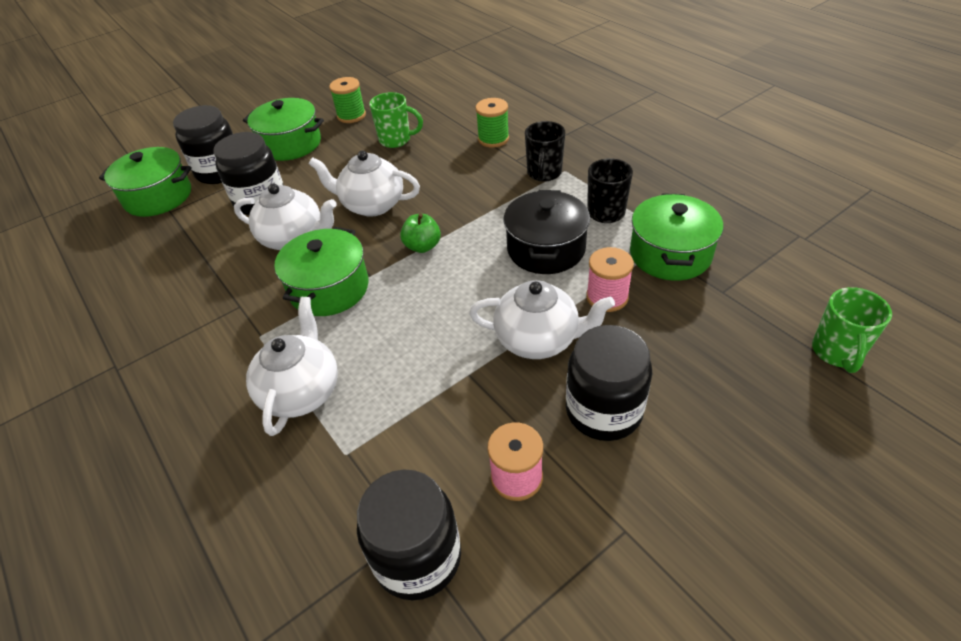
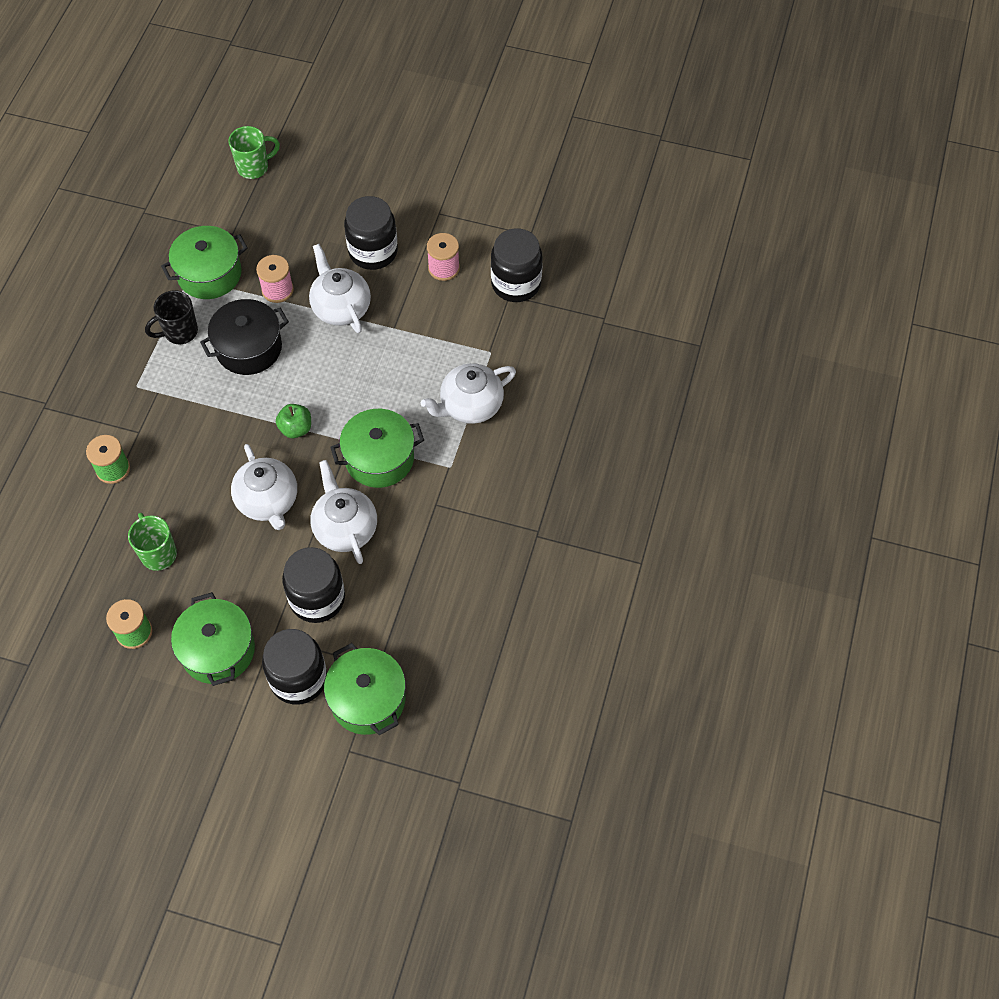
camera: 130 degrees left, 15 degrees up
black mug [525,121,565,182] -> none

